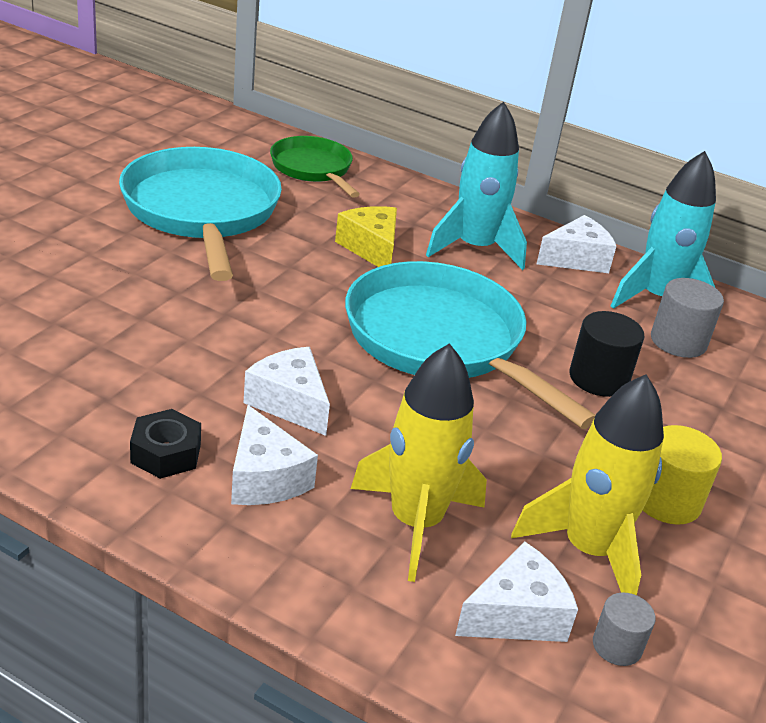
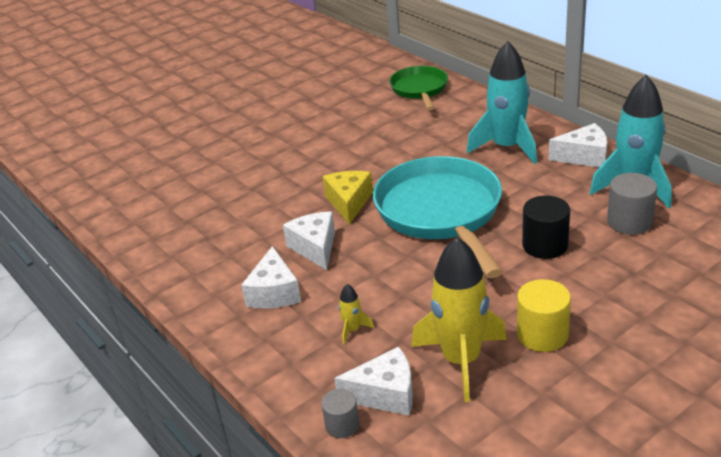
camera: 30 degrees right, 0 degrees up
turquoise pan [119,147,282,281] -> none
black nut [130,409,201,479] -> none
yellow cheese [335,206,397,267] -> yellow cheese moved to [323,171,373,224]
yellow rocket [351,343,487,582] -> yellow rocket [339,284,374,344], size x0.41
grey cylinder [593,593,656,666] -> grey cylinder moved to [321,389,360,438]

